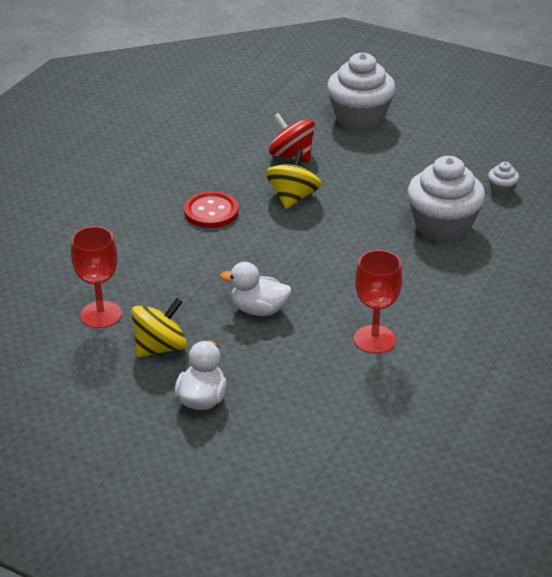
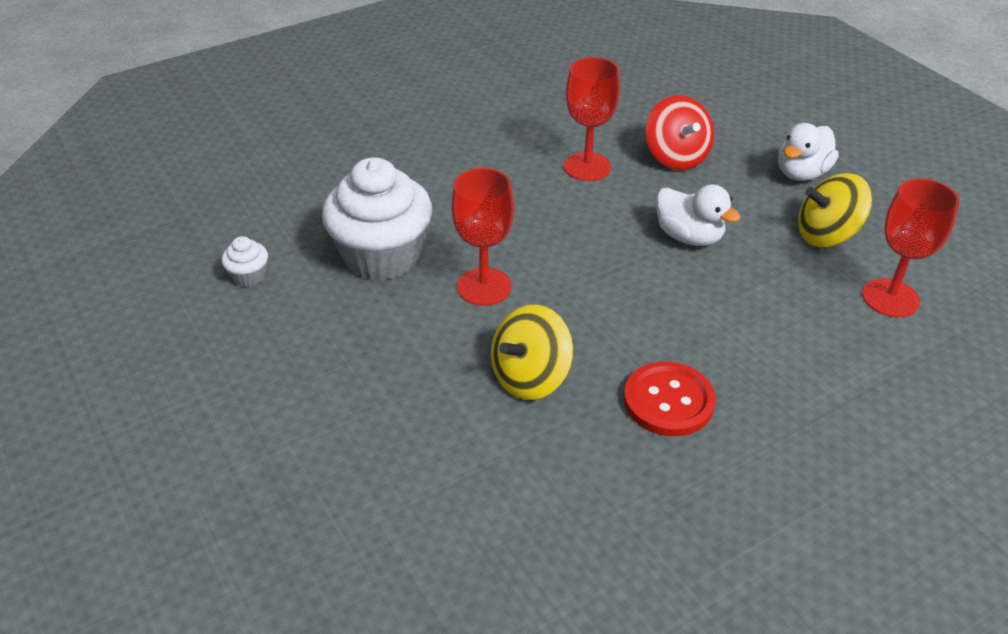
camera: 150 degrees left, 5 degrees up
red spinning top [269,113,315,163] -> red spinning top moved to [645,95,714,170]
white cupcake [327,53,396,131] -> none
none -> red goblet [451,168,514,306]

